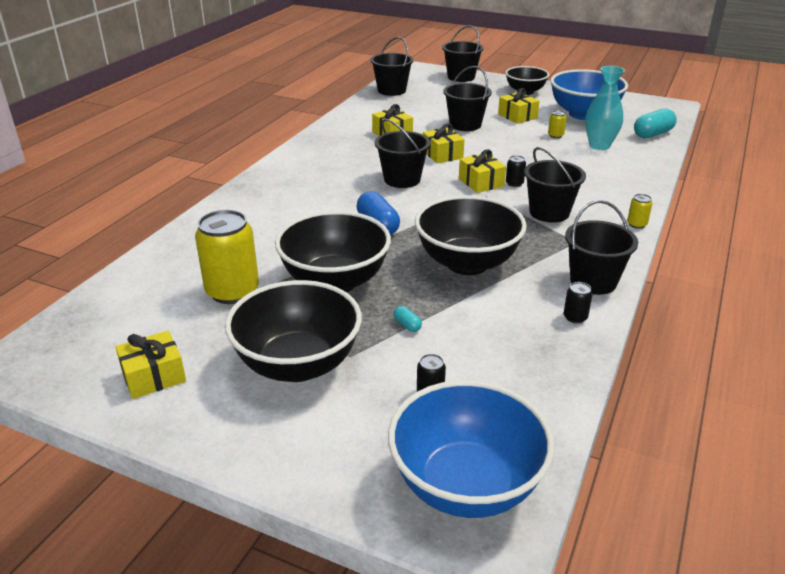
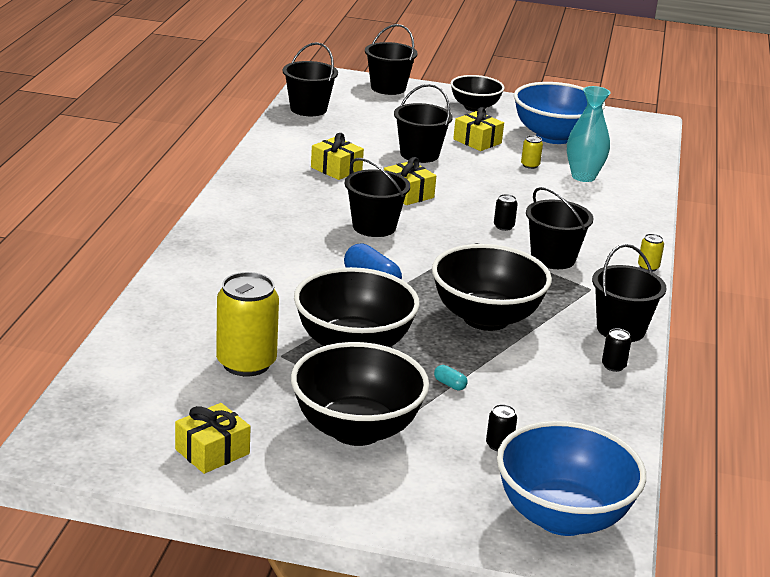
camera: 15 degrees left, 5 degrees down
yellow gift [459,149,506,193] -> none
turquoise capsule [634,109,677,138] -> none

